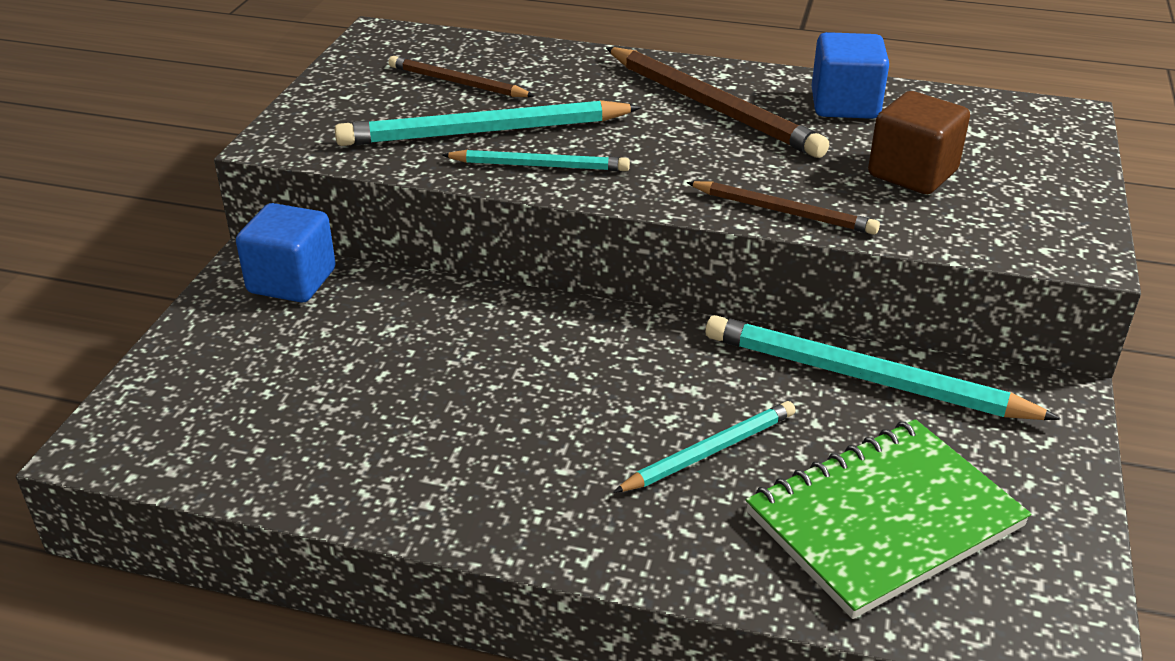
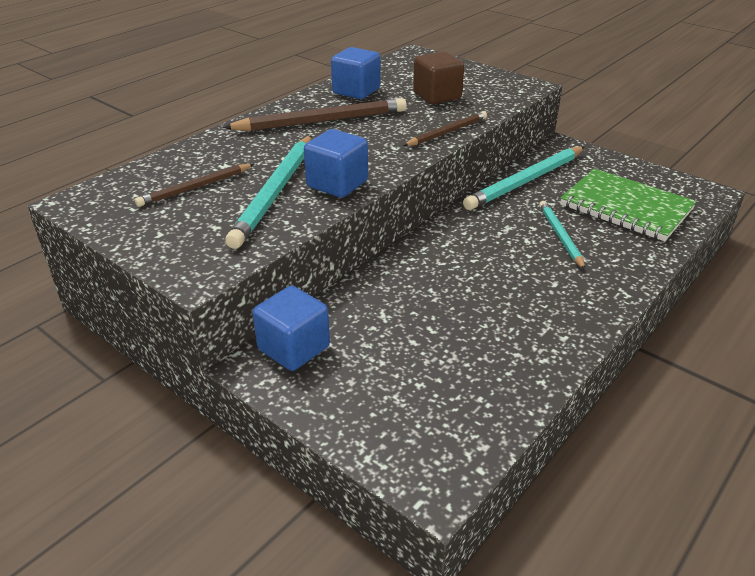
camera: 65 degrees left, 0 degrees up
turquoise pencil [442,150,630,171] -> blue cube [304,129,368,198]
green notebook [746,419,1031,619] -> green notebook turned 45 degrees counterclockwise [560,168,697,241]

